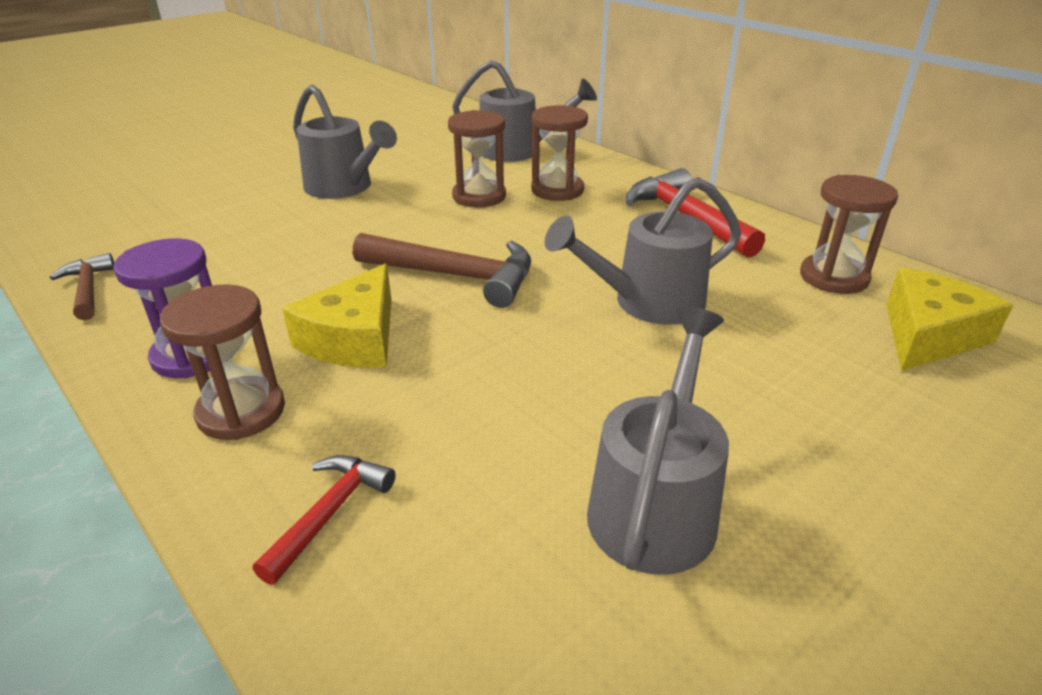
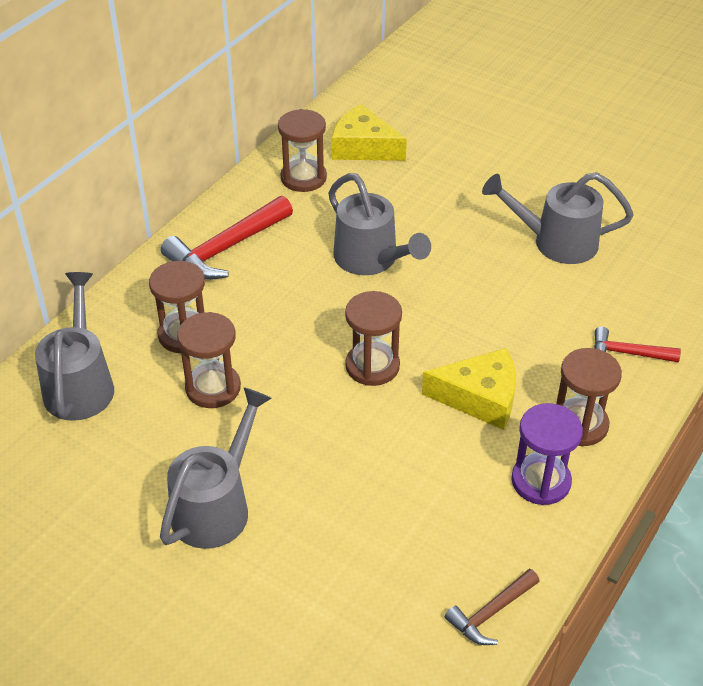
camera: 105 degrees left, 10 degrees up
brown hammer [353,233,531,308] -> brown hourglass [345,291,402,386]

